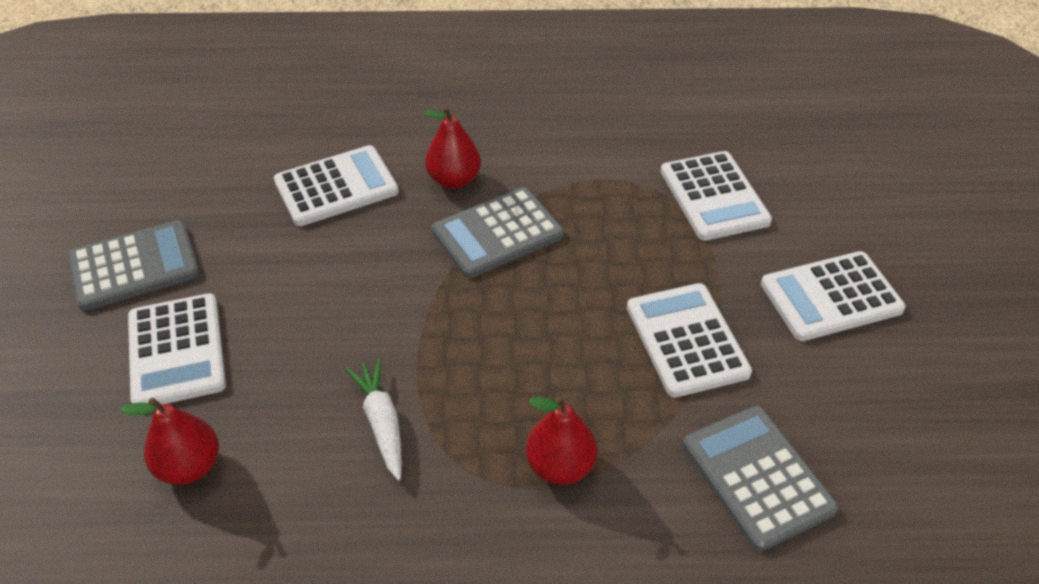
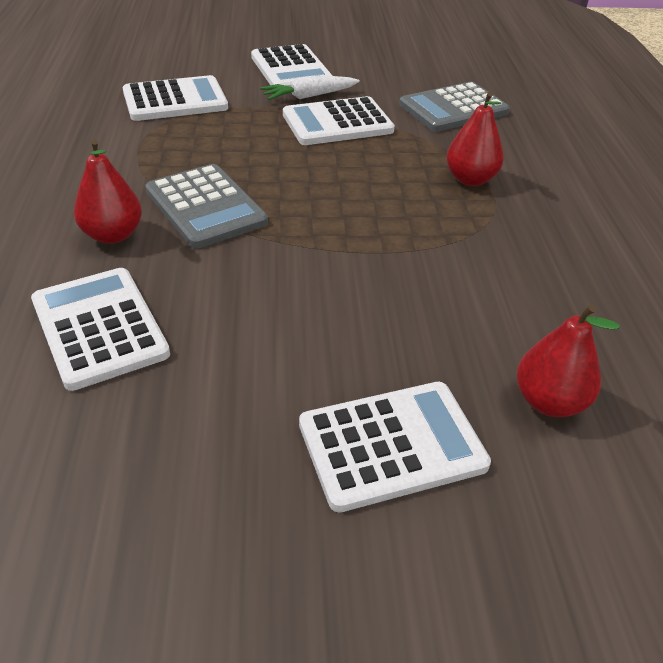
camera: 95 degrees left, 5 degrees down
grey calculator [68,220,199,311] -> none
white carrot [346,358,402,480] -> white carrot moved to [260,76,360,100]

